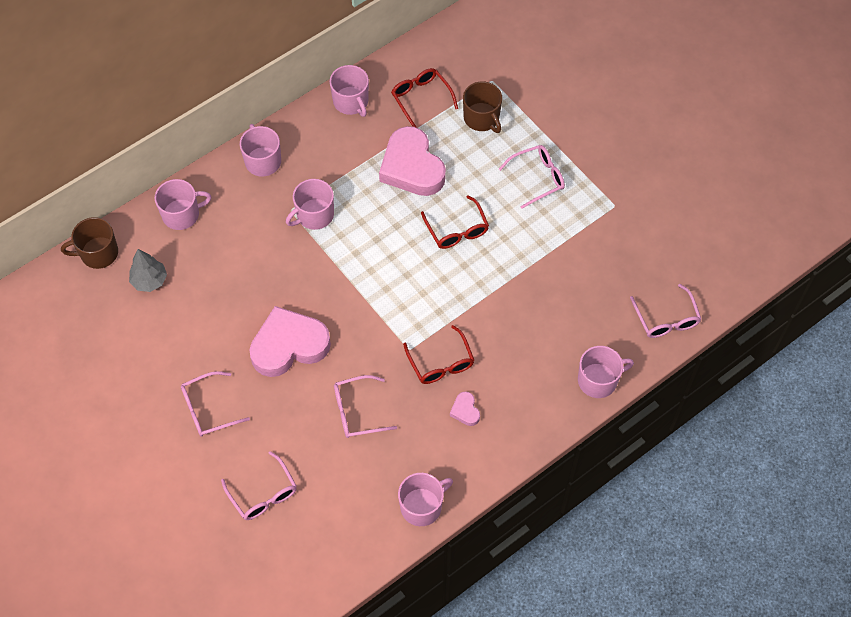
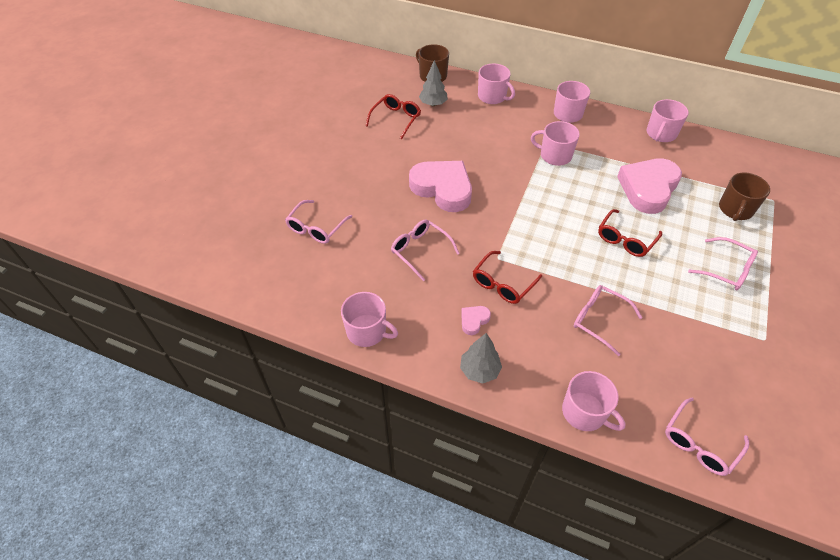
camera: 60 degrees right, 10 degrees down
pink glasses [181,371,250,436] -> pink glasses moved to [574,285,643,356]
red glasses [391,68,458,128] -> red glasses moved to [365,94,421,139]
none -> grey tree [460,333,502,384]

